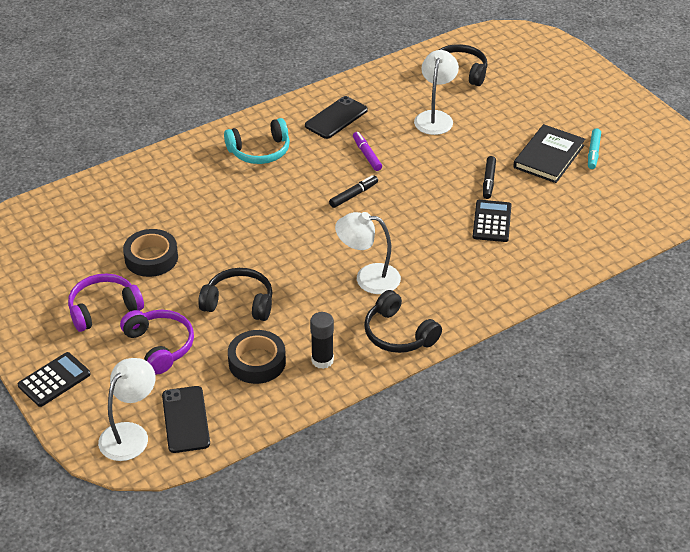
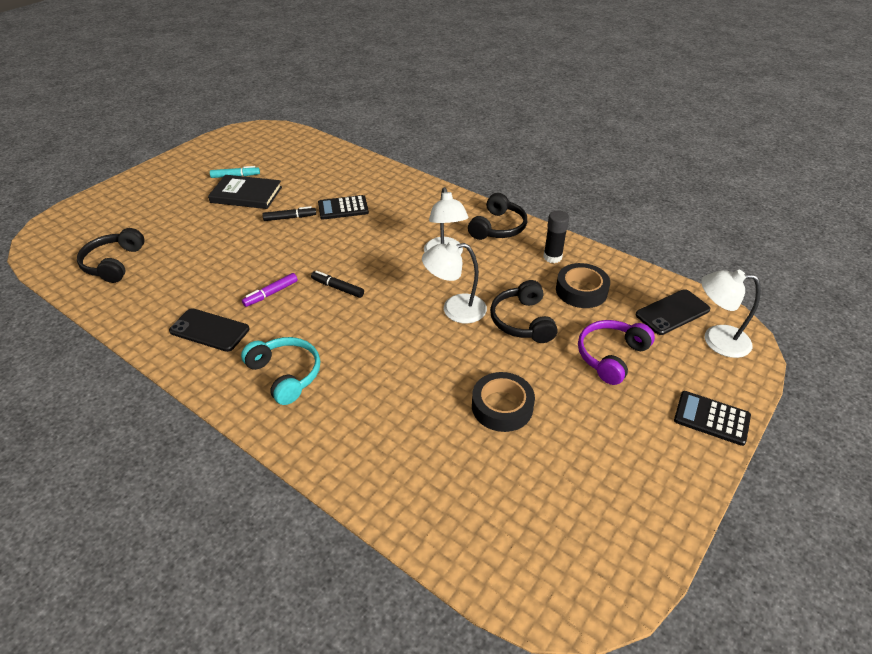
camera: 110 degrees left, 0 degrees up
purple headphones [68,274,144,332] -> none
white lamp [414,50,459,135] -> white lamp moved to [422,241,487,323]

